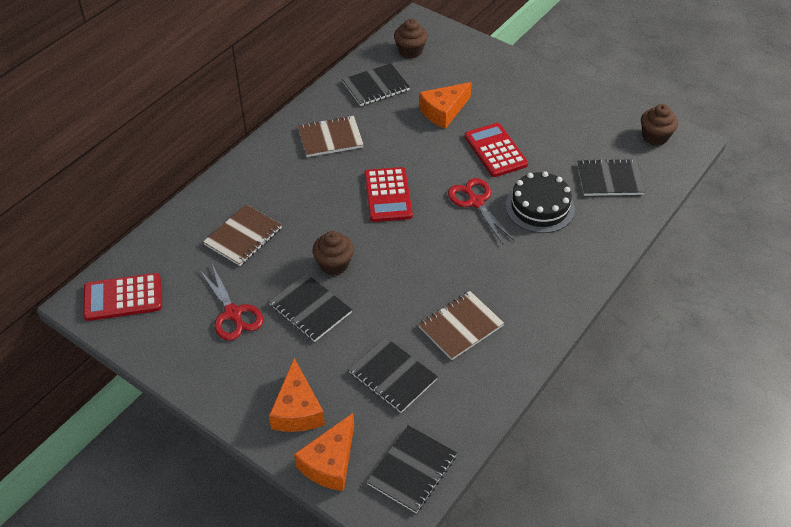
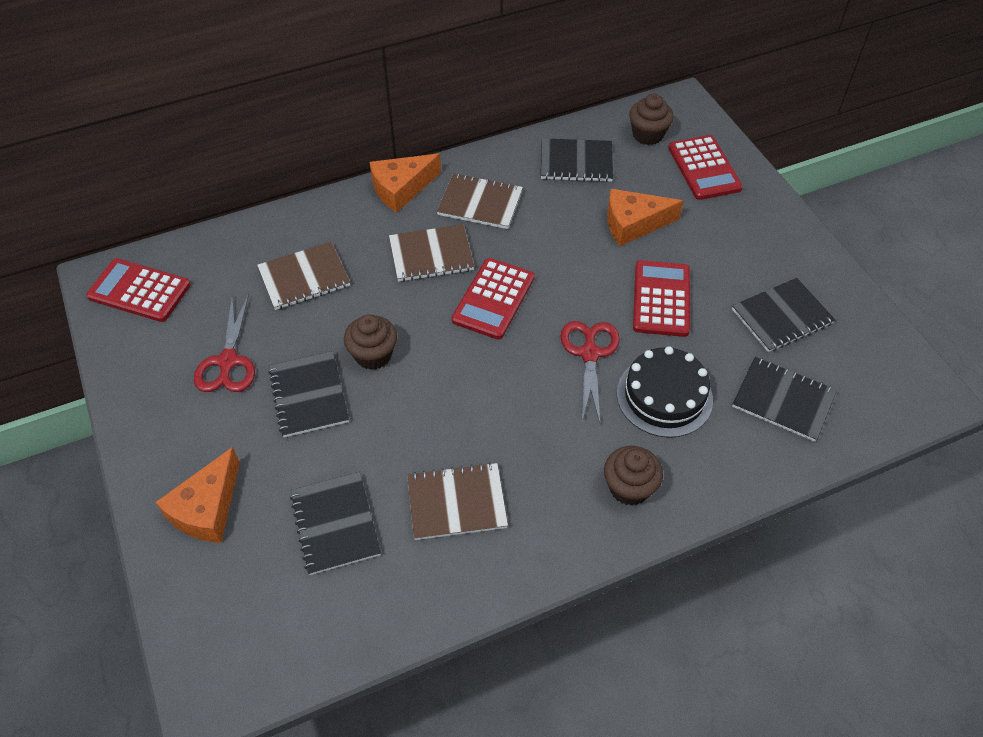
camera: 30 degrees right, 5 degrees up
orange cheese [294,413,354,491] -> orange cheese moved to [370,153,441,213]
black notebook [367,425,457,513] -> black notebook moved to [732,278,836,352]
brown cupcake [641,104,678,146] -> brown cupcake moved to [604,446,663,506]
none -> brown notebook [389,224,475,282]
none -> red calculator [668,135,743,200]

